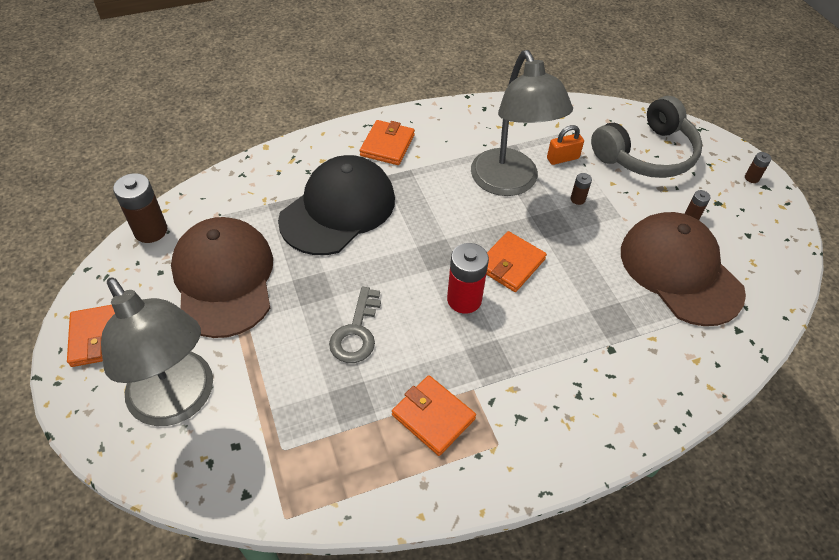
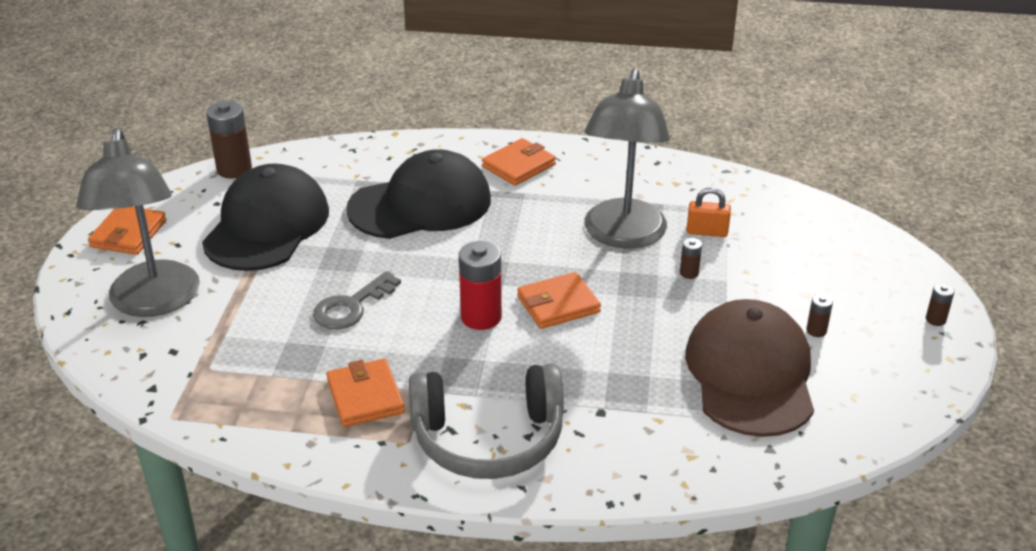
camera: 30 degrees right, 15 degrees down
brown cap [171,217,273,338] -> black cap [202,164,329,271]
grey headphones [591,96,703,178] -> grey headphones moved to [409,363,564,479]

